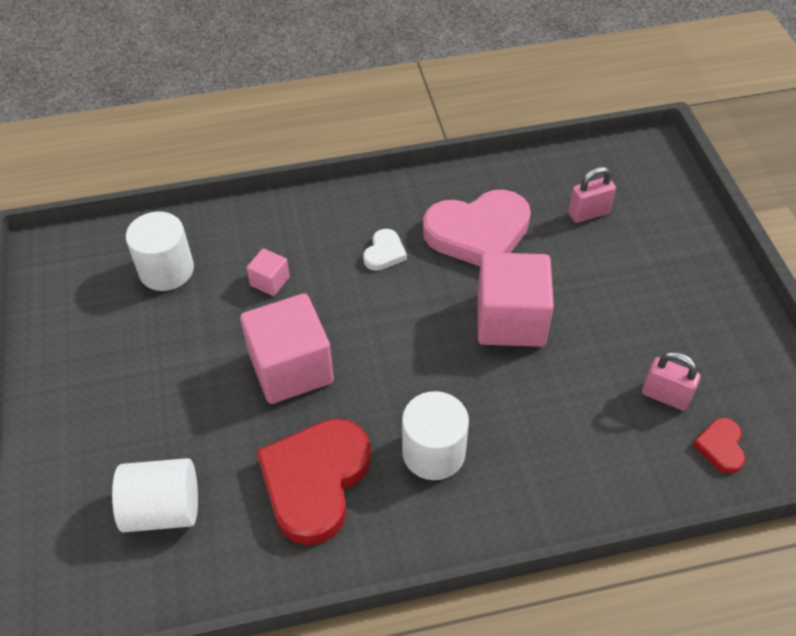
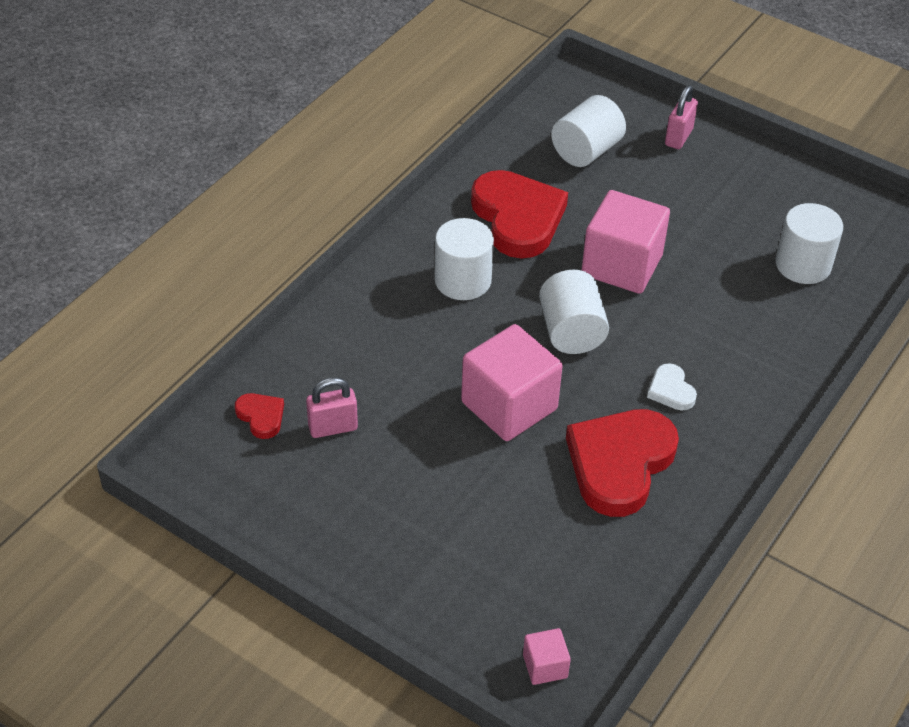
camera: 135 degrees right, 5 degrees down
pink cube [247,248,290,296] -> pink cube moved to [523,628,571,685]
pink heart [423,190,531,266] -> red heart [566,409,679,517]
pink padlock [568,167,616,223] -> pink padlock moved to [665,85,698,149]
none -> white cylinder [539,270,609,354]

